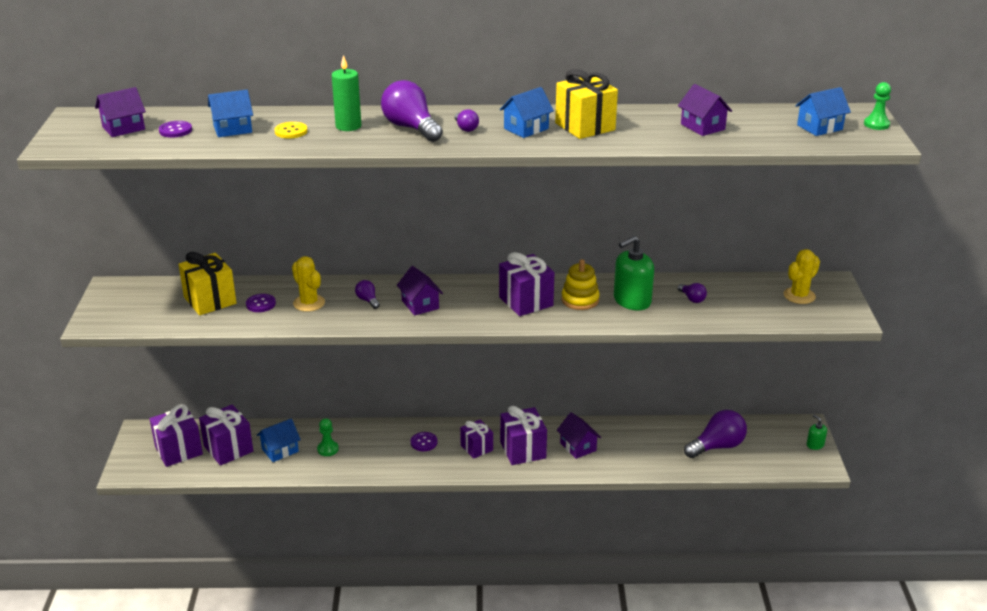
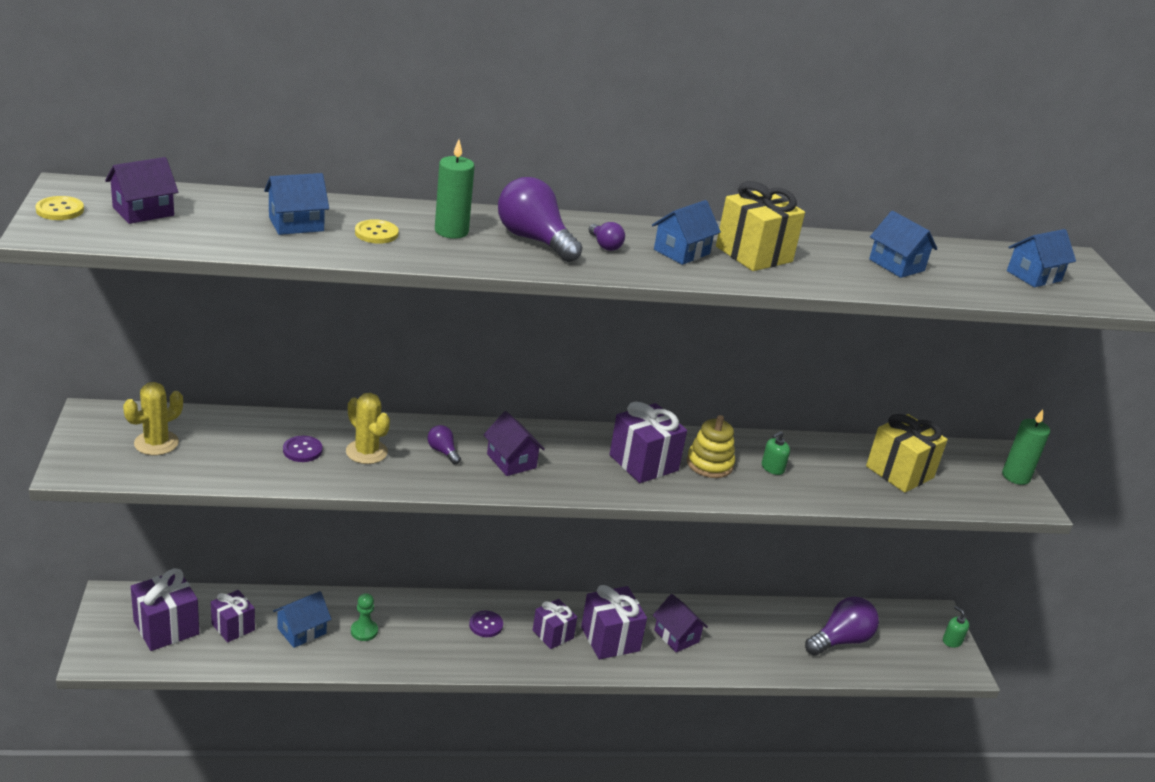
camera: 10 degrees left, 0 degrees up
purple button [159,121,192,138] -> none
yellow gift [178,252,237,315] -> yellow gift moved to [866,414,948,493]
purple gift [199,405,253,466] -> purple gift [211,590,255,642], size x0.65
green soap dispenser [614,236,654,311] -> green soap dispenser [762,431,790,475], size x0.49
purple house [678,84,732,136] -> blue house [869,211,938,278]
purple light bulb [678,283,707,303] -> none
yellow cactus [784,249,820,304] -> yellow cactus moved to [123,382,183,455]
green pawn [864,82,891,130] -> none
none -> yellow button [36,196,84,220]
none -> green candle [1002,409,1050,485]

